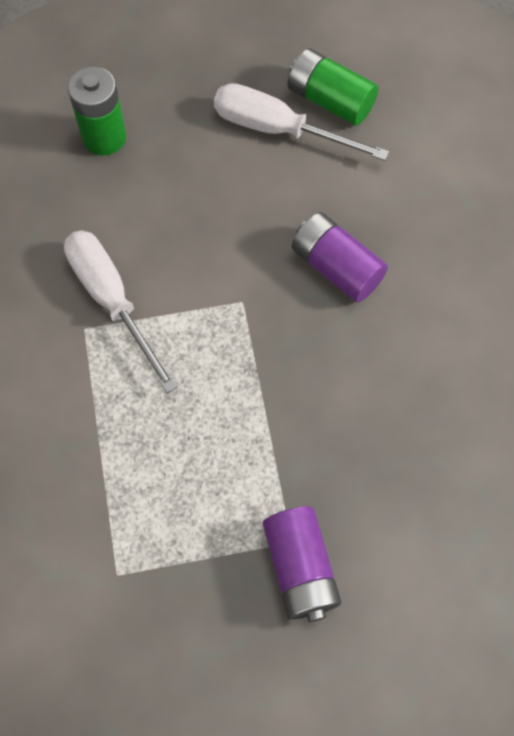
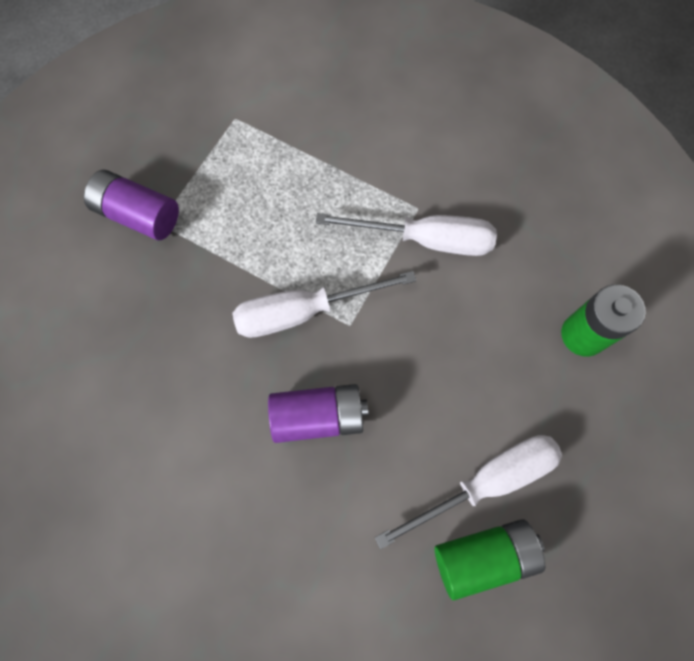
camera: 130 degrees right, 5 degrees up
none -> white screwdriver [232,271,417,338]

